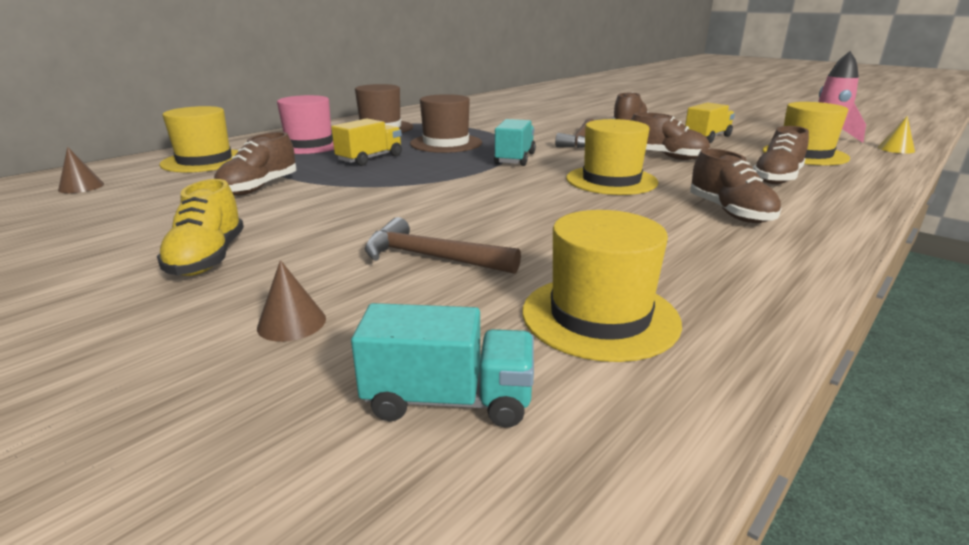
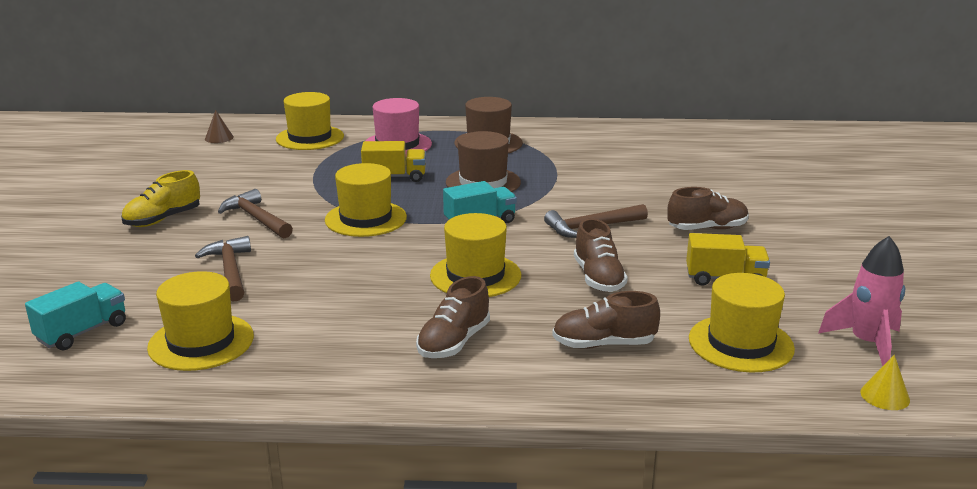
camera: 50 degrees right, 0 degrees up
brown shoe [214,132,297,195] -> none
brown cone [257,260,326,342] -> none
turquoise truck [351,303,534,428] -> turquoise truck turned 105 degrees counterclockwise [25,282,126,350]
none -> brown hammer [218,189,293,238]
none -> yellow hat [325,163,407,237]

